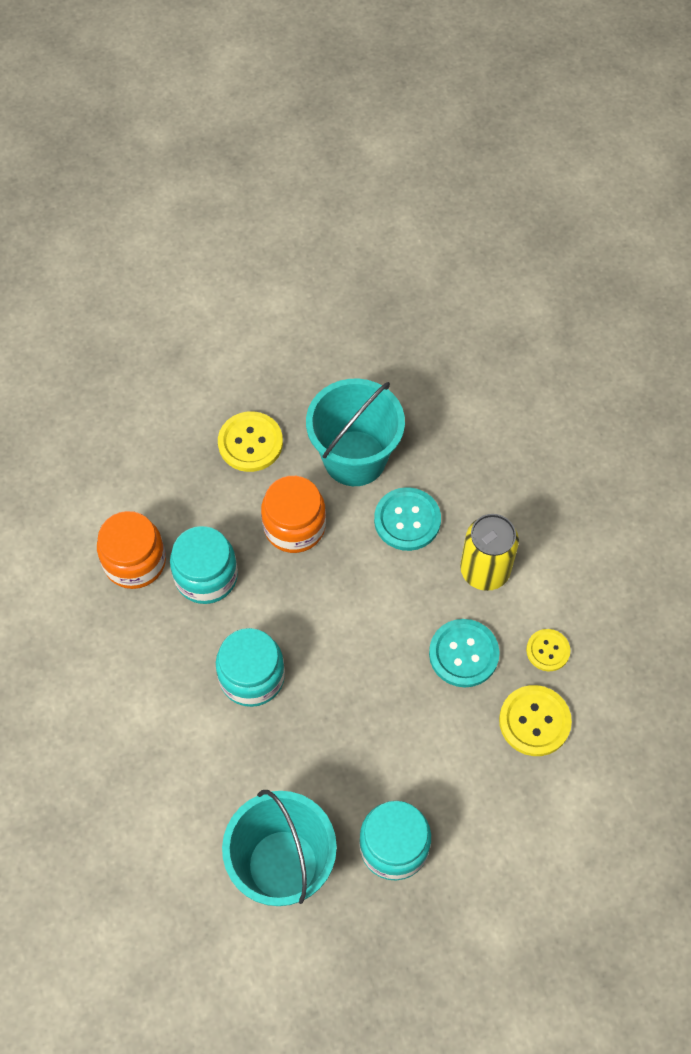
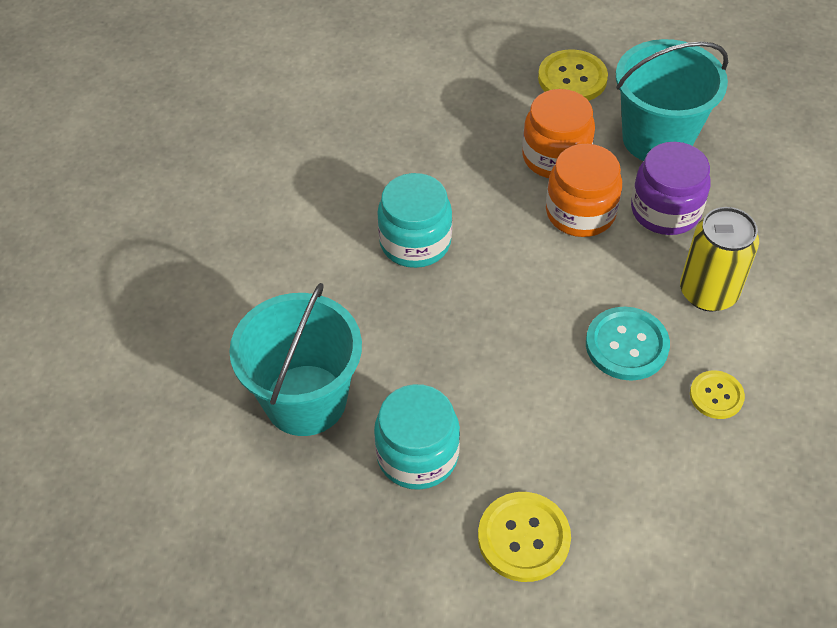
camera: 40 degrees right, 10 degrees down
orange jar [97,511,166,589] -> orange jar moved to [546,144,622,237]
turquoise jar [170,526,238,604] -> none
turquoise button [374,487,441,551] -> purple jar [631,142,710,235]
yellow button [499,685,572,756] -> yellow button moved to [478,492,571,582]

